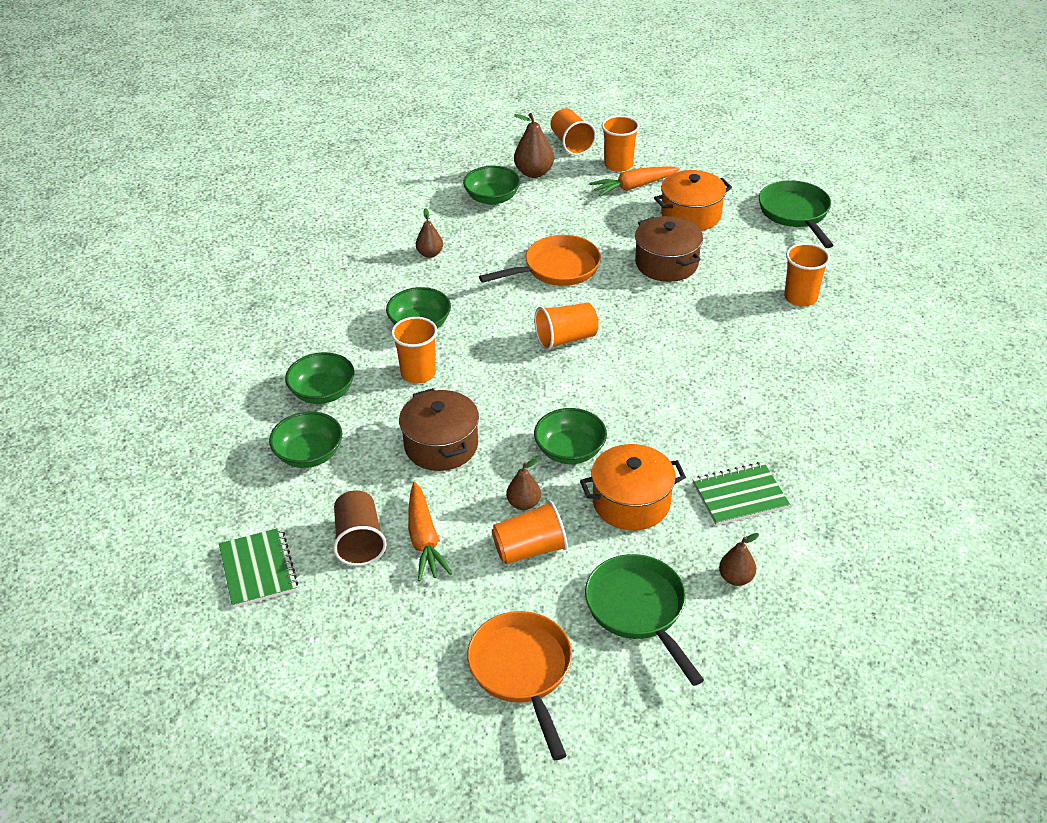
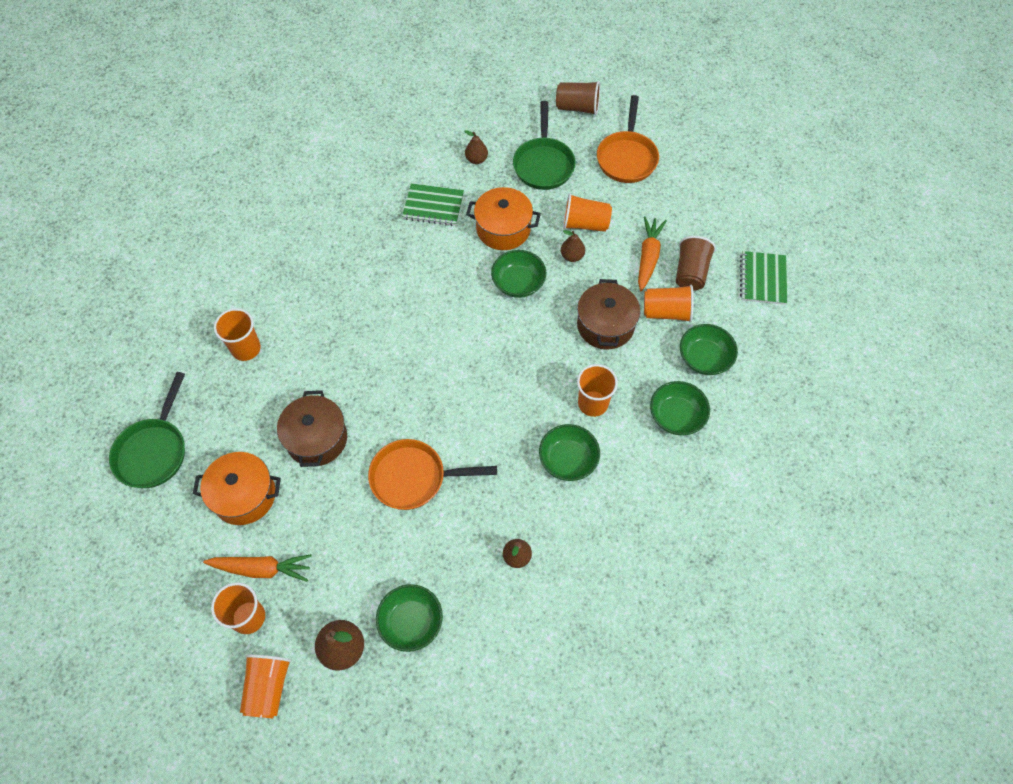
camera: 155 degrees left, 20 degrees up
orange cup [534,303,599,350] -> orange cup moved to [644,285,694,322]
none -> brown cup [556,81,600,116]

